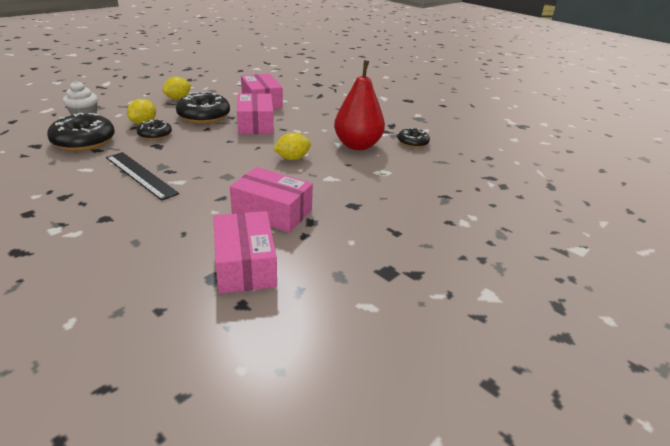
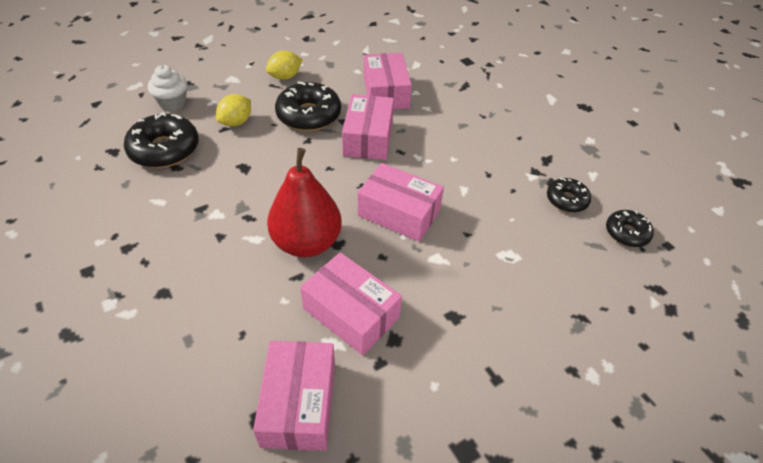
camera: 15 degrees right, 15 degrees up
black ruler [106,152,179,201] -> none
black donut [137,119,172,140] -> black donut moved to [606,210,654,247]
yellow lemon [273,132,311,160] -> pink box [358,163,444,242]
red pear [334,60,385,150] -> red pear moved to [267,148,342,257]

